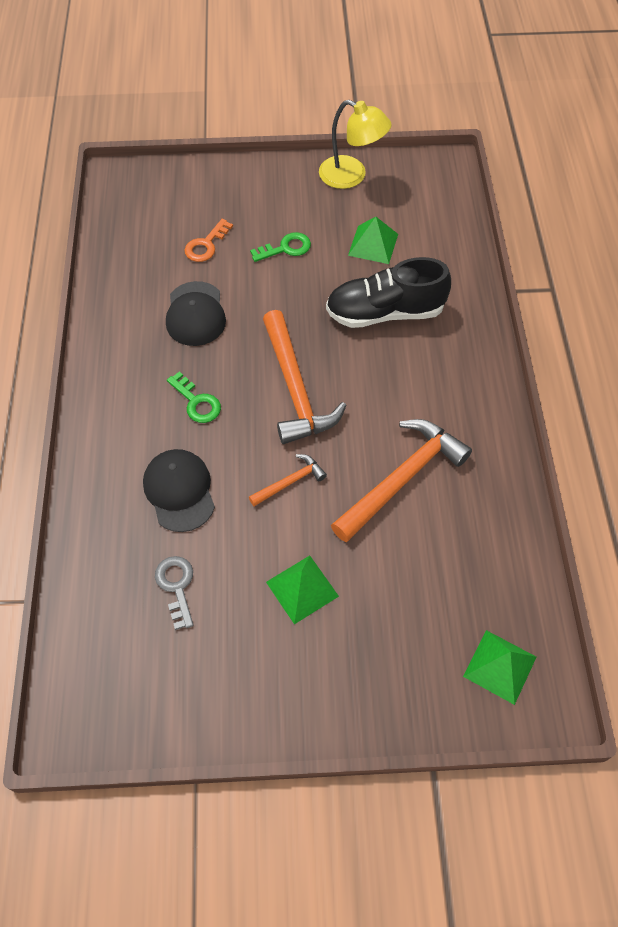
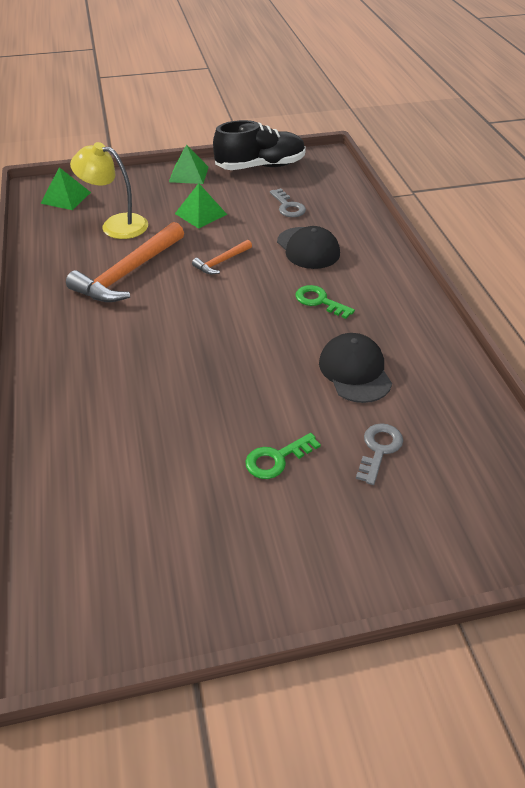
camera: 170 degrees right, 15 degrees down
orange key [185,219,233,262] -> grey key [356,423,403,485]
orange hammer [263,310,347,444] -> none
yellow lamp [319,100,392,189] -> yellow lamp moved to [70,142,148,239]
black shoe [326,257,451,328] -> black shoe moved to [213,120,306,170]
green pyramid [348,217,398,264] -> green pyramid moved to [169,144,209,184]

